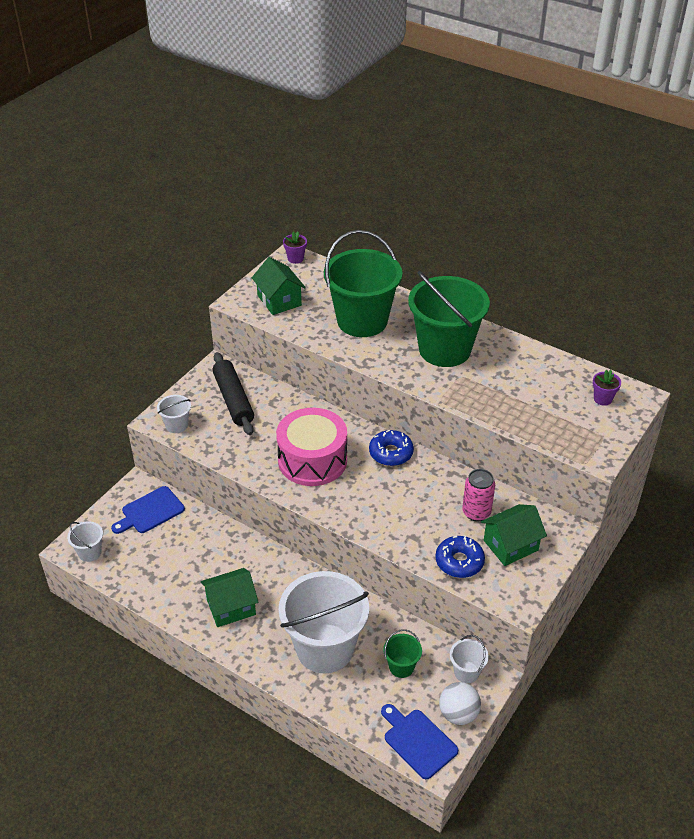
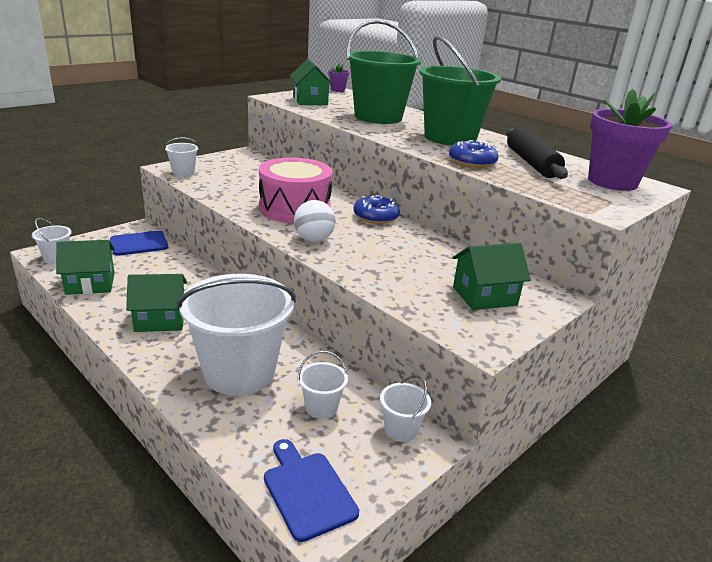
camera: 10 degrees right, 15 degrees down
black rolling pin [212,352,254,435] -> black rolling pin moved to [506,127,568,179]
green bucket [383,629,422,678] -> white bucket [298,351,348,419]
blue donut [435,536,485,578] -> blue donut moved to [449,140,499,168]
white ball [439,682,481,725] -> white ball moved to [294,200,336,242]
pink can [462,469,495,521] -> none
purple flower pot [592,370,621,406] -> purple flower pot [588,89,672,191], size x2.33
none -> green house [56,240,115,295]

